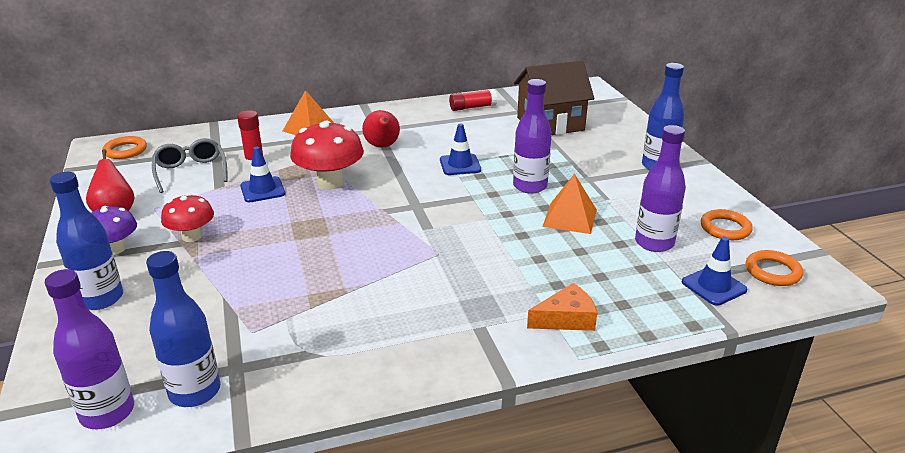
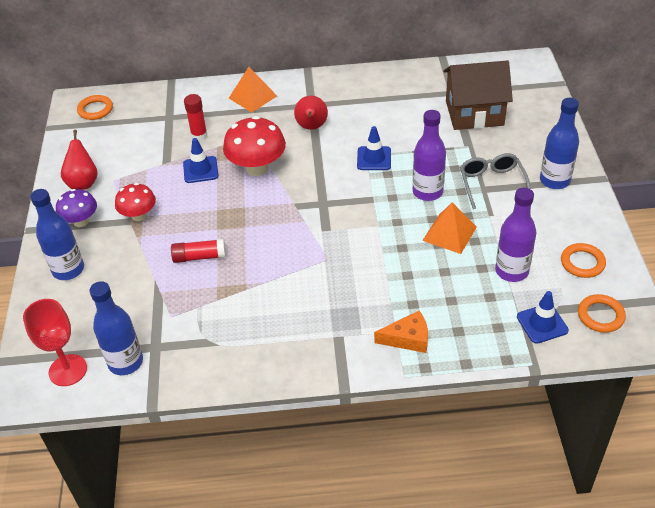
camera: 15 degrees right, 15 degrees up
purple bottle [45,269,134,429] -> red goblet [23,299,87,386]
grey glasses [152,138,227,193] -> grey glasses moved to [460,153,530,209]
red glue stick [449,89,497,111] -> red glue stick moved to [171,239,226,263]

